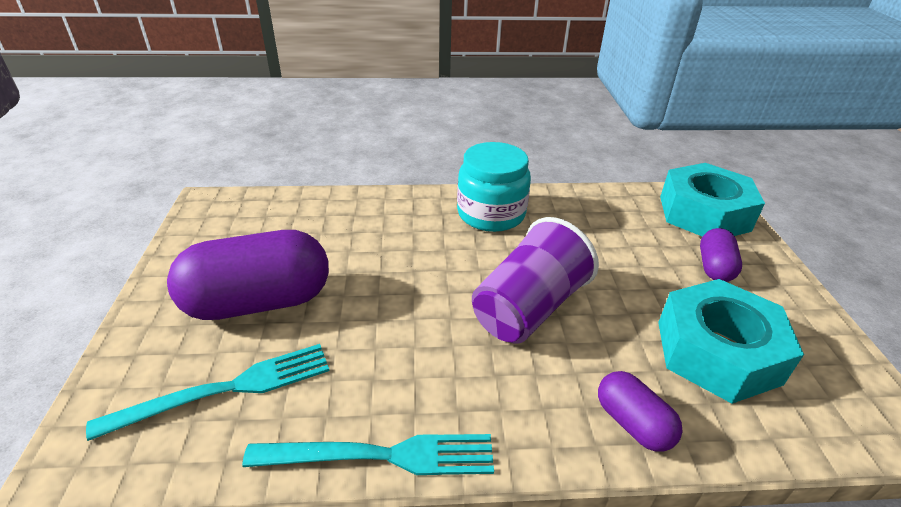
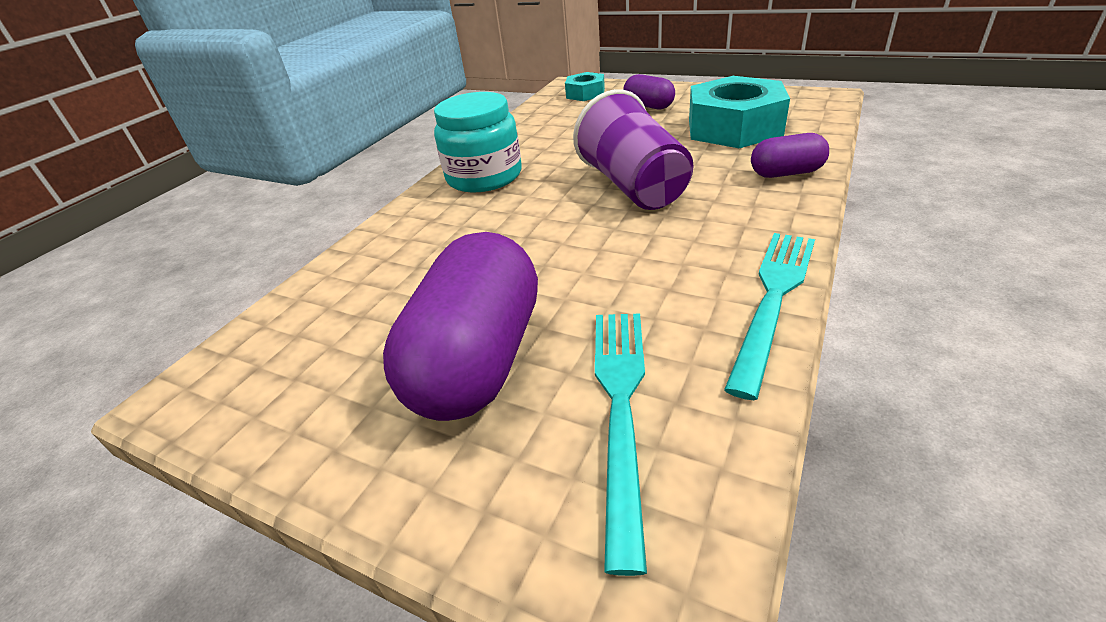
camera: 55 degrees left, 0 degrees up
turquoise nut [660,163,765,237] -> turquoise nut [565,72,605,101], size x0.52

